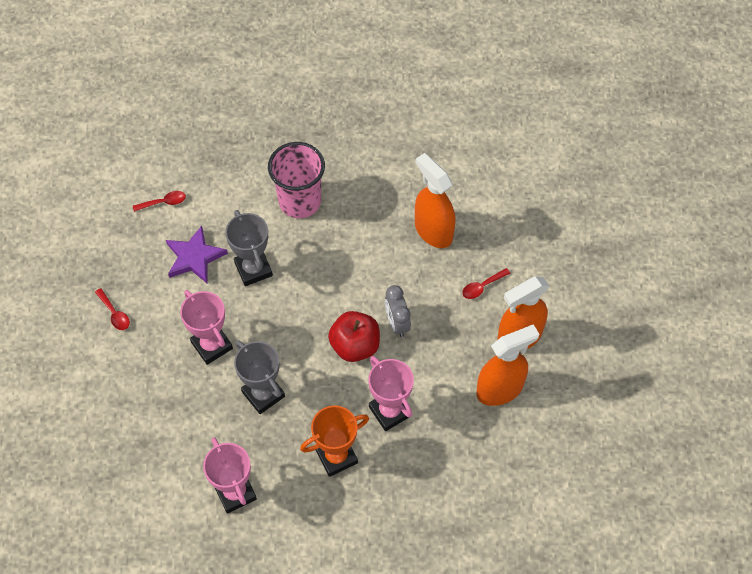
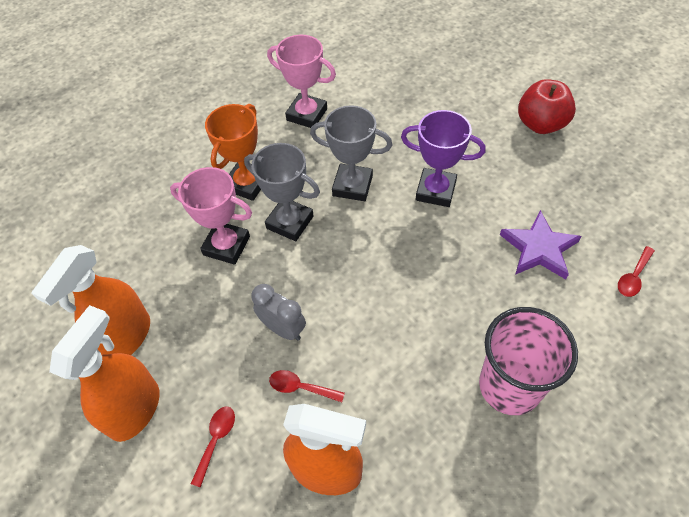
camera: 145 degrees right, 5 degrees down
red spoon [95,288,130,330] -> red spoon moved to [269,370,345,402]
pink trophy [180,290,233,365] -> purple trophy [401,110,486,207]
grey trophy [225,210,273,286] -> grey trophy moved to [244,143,320,241]
red apple [328,311,380,362] -> red apple moved to [518,79,576,134]

